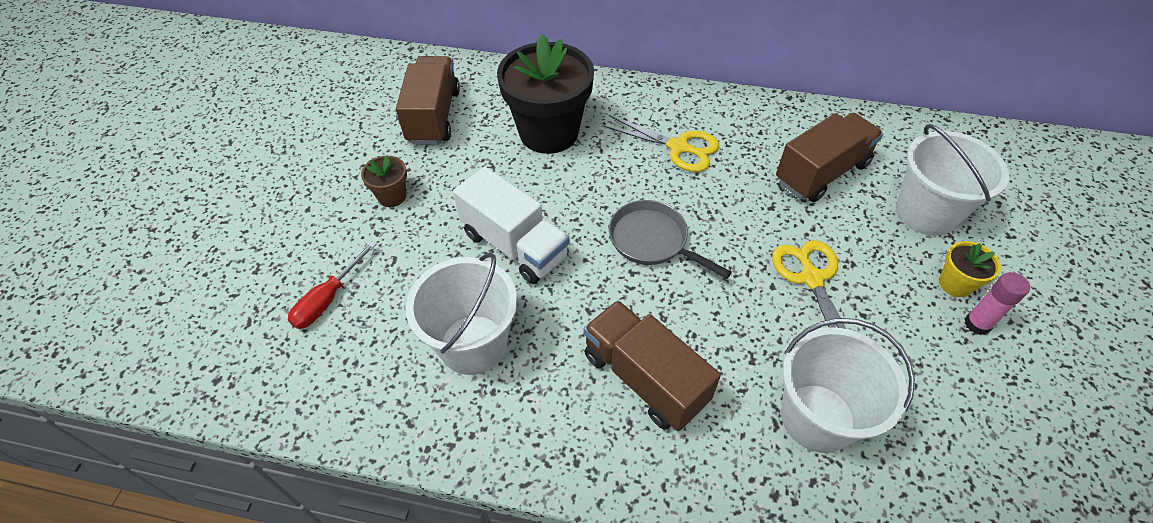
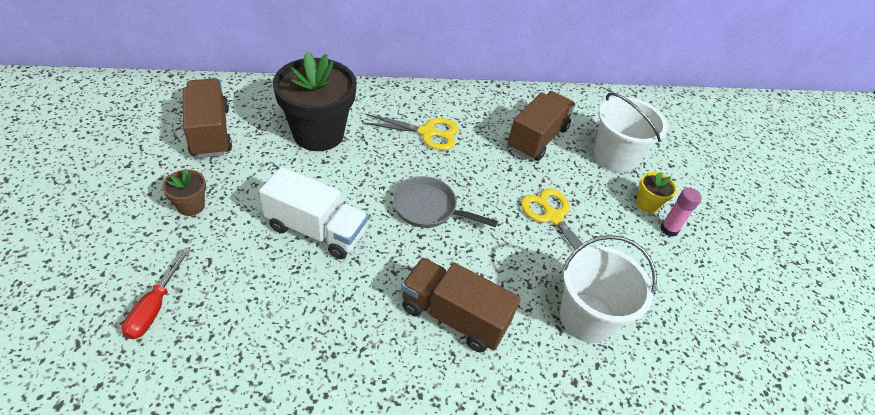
camera: 25 degrees left, 5 degrees down
white bucket [406,252,517,375] -> none

